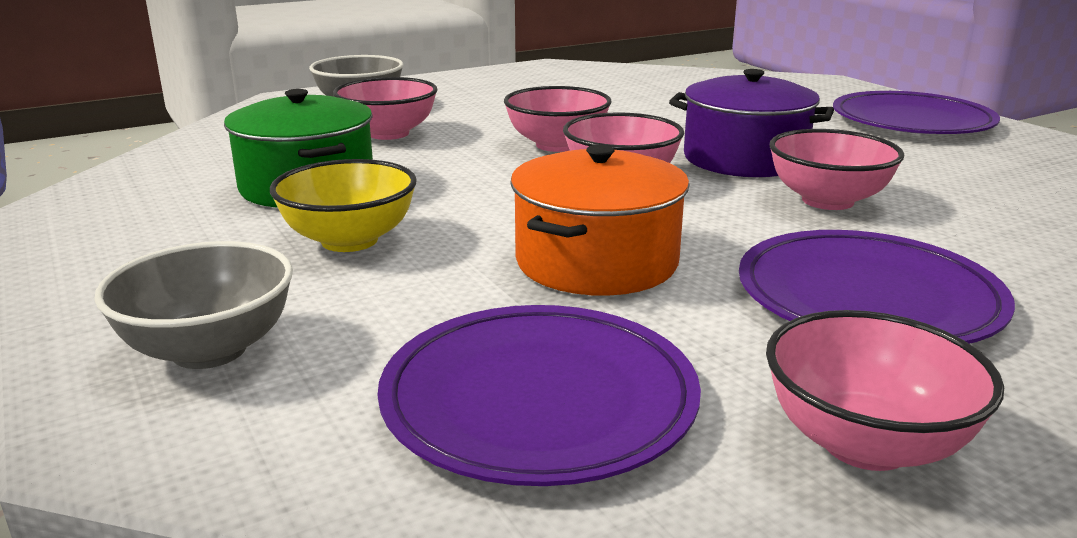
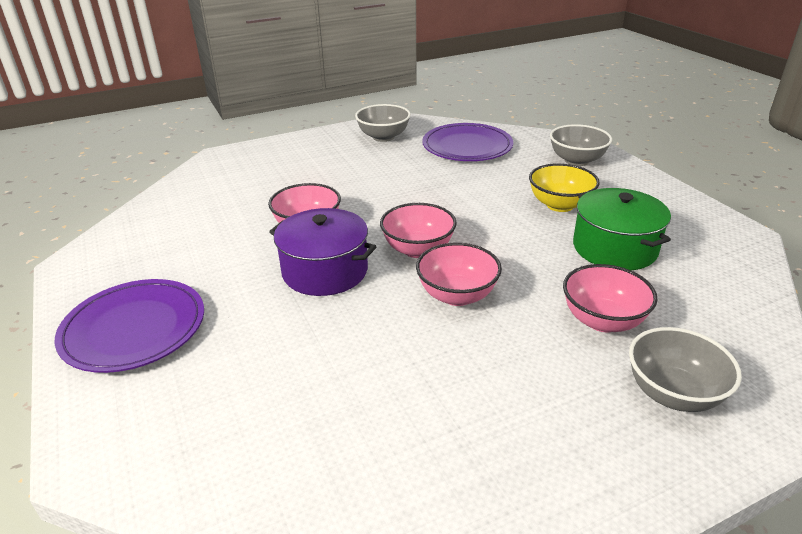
camera: 175 degrees left, 10 degrees up
orange pot [510,145,689,296] -> none
purple plate [739,230,1015,344] -> none
pink bowl [766,310,1004,471] -> grey bowl [355,104,411,142]

